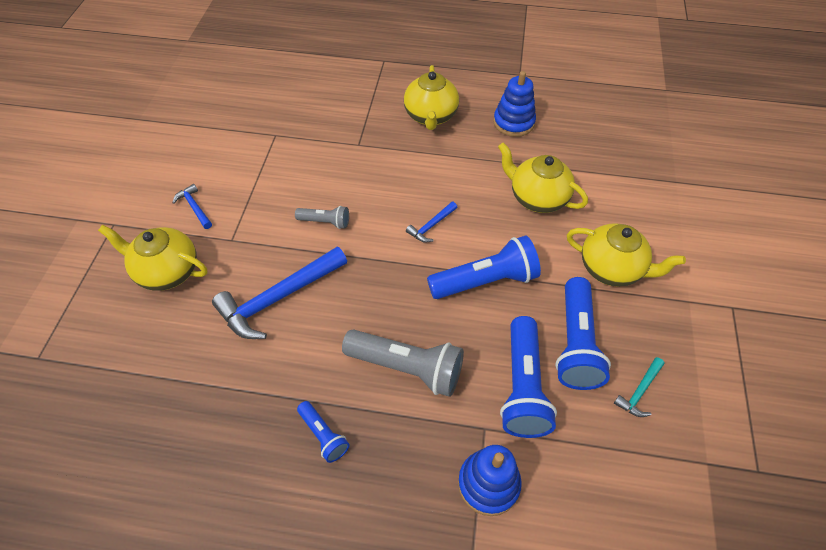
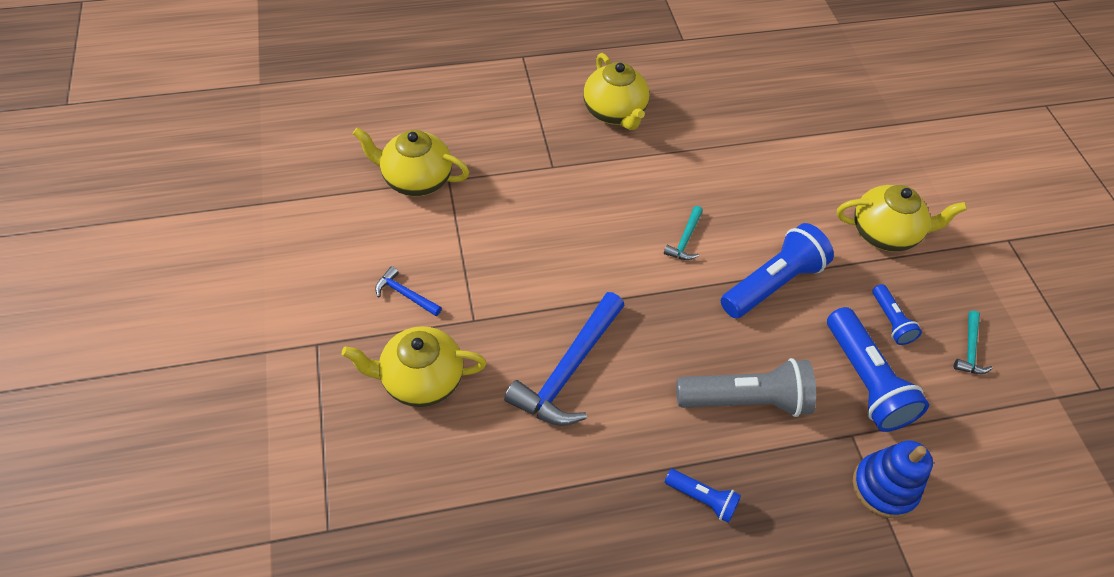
camera: 25 degrees left, 0 degrees up
grey flashlight [295,206,349,229] -> none
blue hammer [406,201,457,243] -> turquoise hammer [664,206,703,260]
blue stacking toy [493,71,536,137] -> none
yellow teapot [498,143,588,213] -> yellow teapot moved to [353,128,469,196]
blue flashlight [555,277,611,390] -> blue flashlight [872,284,922,345], size x0.53

